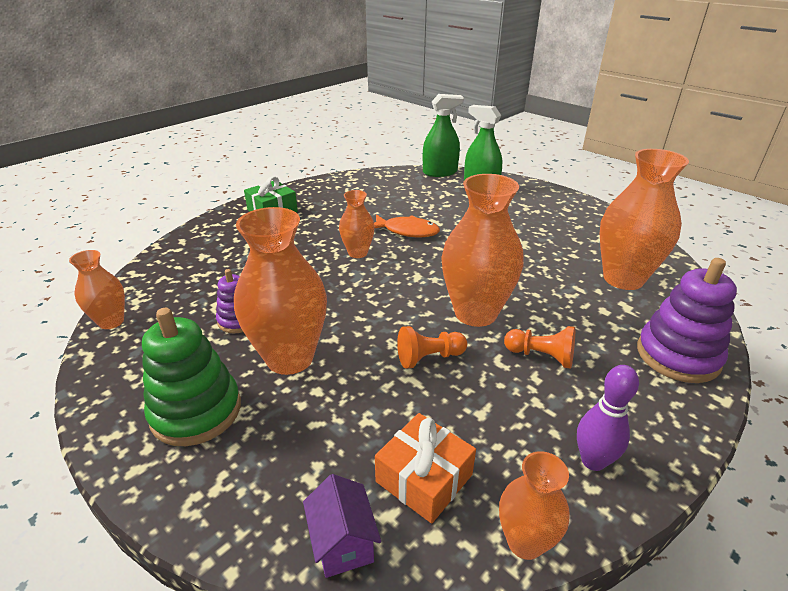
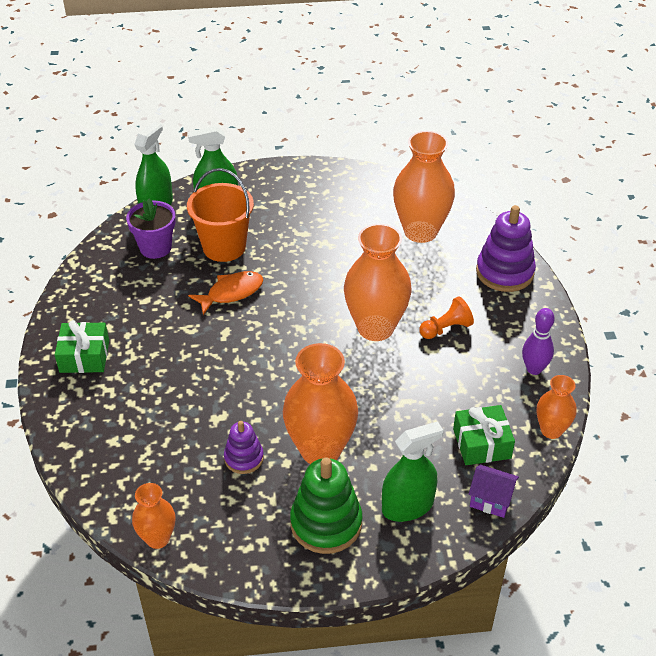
camera: 50 degrees left, 10 degrees up
orange vase [339,190,375,258] -> none
orange gift [375,413,476,524] -> green gift [453,405,515,465]
orange pawn [397,326,467,369] -> none
none -> purple flower pot [126,199,176,259]
none -> orange bucket [187,168,254,262]
none -> green spray bottle [382,421,444,522]

